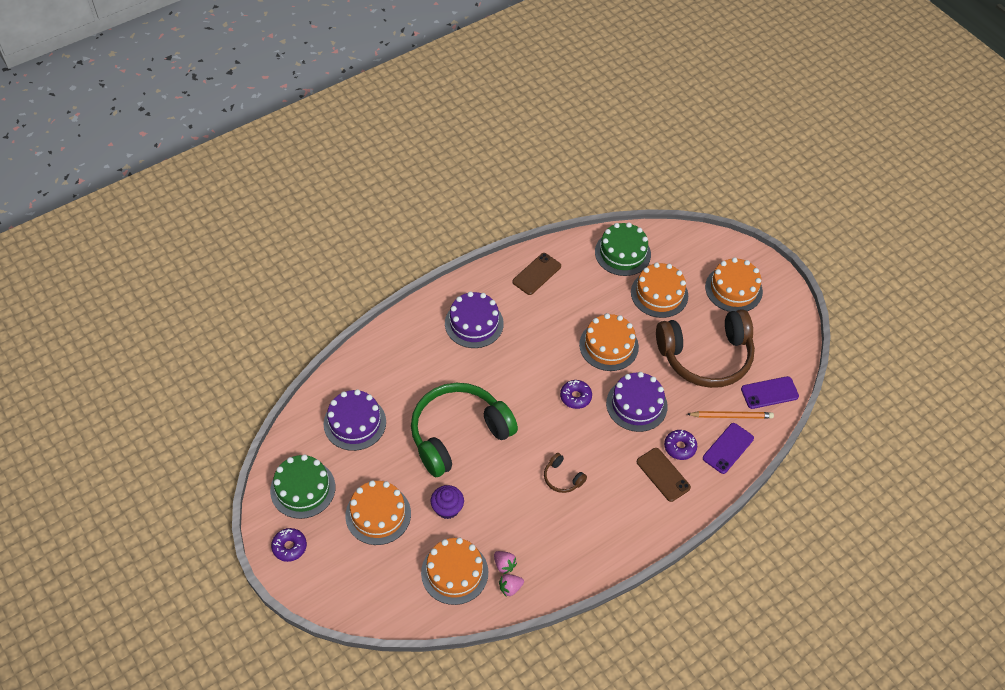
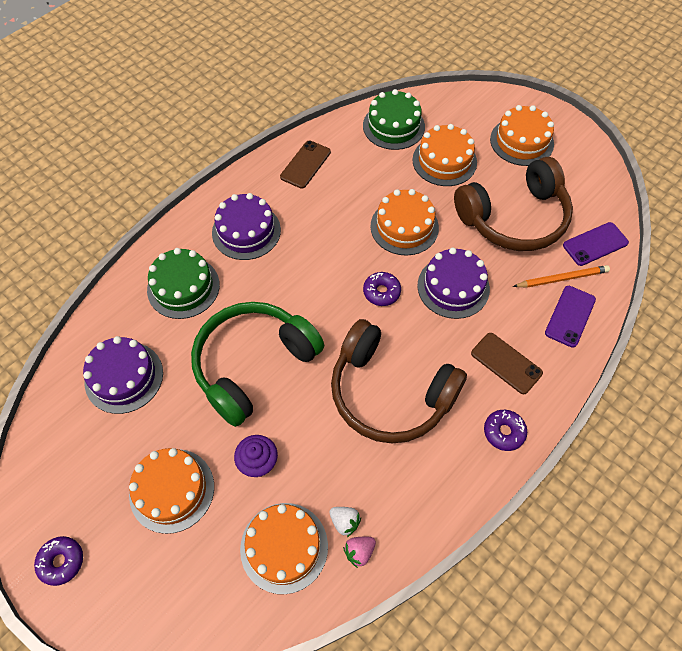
camera: 10 degrees left, 5 degrees up
green cake [270,454,335,519] -> green cake moved to [147,248,220,319]
pink strawberry [494,551,517,574] -> white strawberry [329,507,361,537]
brown headphones [544,453,587,493] -> brown headphones [331,319,467,444], size x2.50
purple donut [664,430,697,460] -> purple donut moved to [484,410,527,451]

